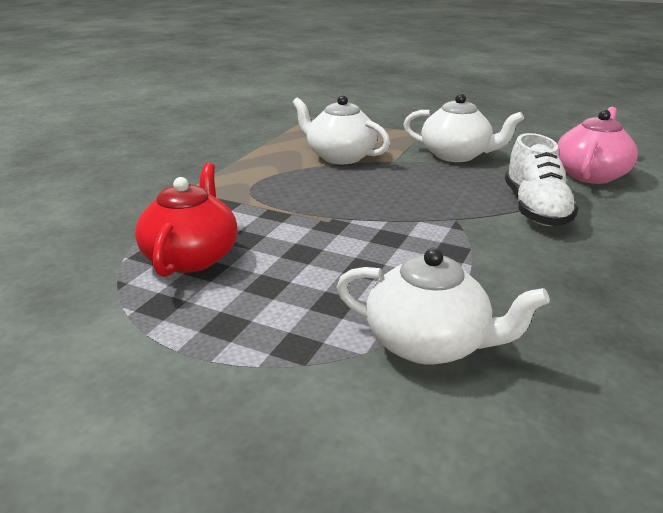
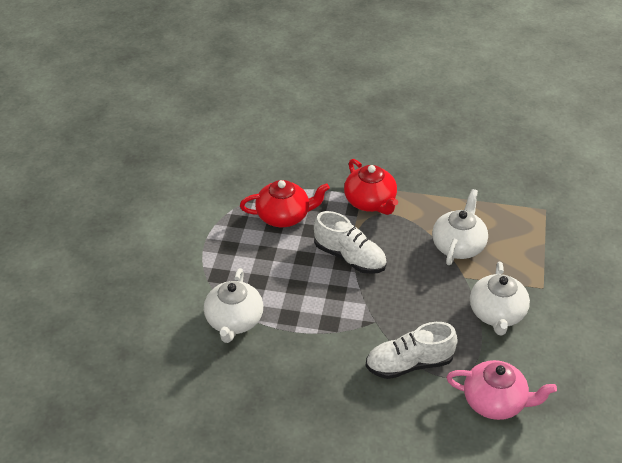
camera: 75 degrees right, 15 degrees up
none -> white shoe [314,211,387,274]
none -> red teapot [344,159,398,215]

